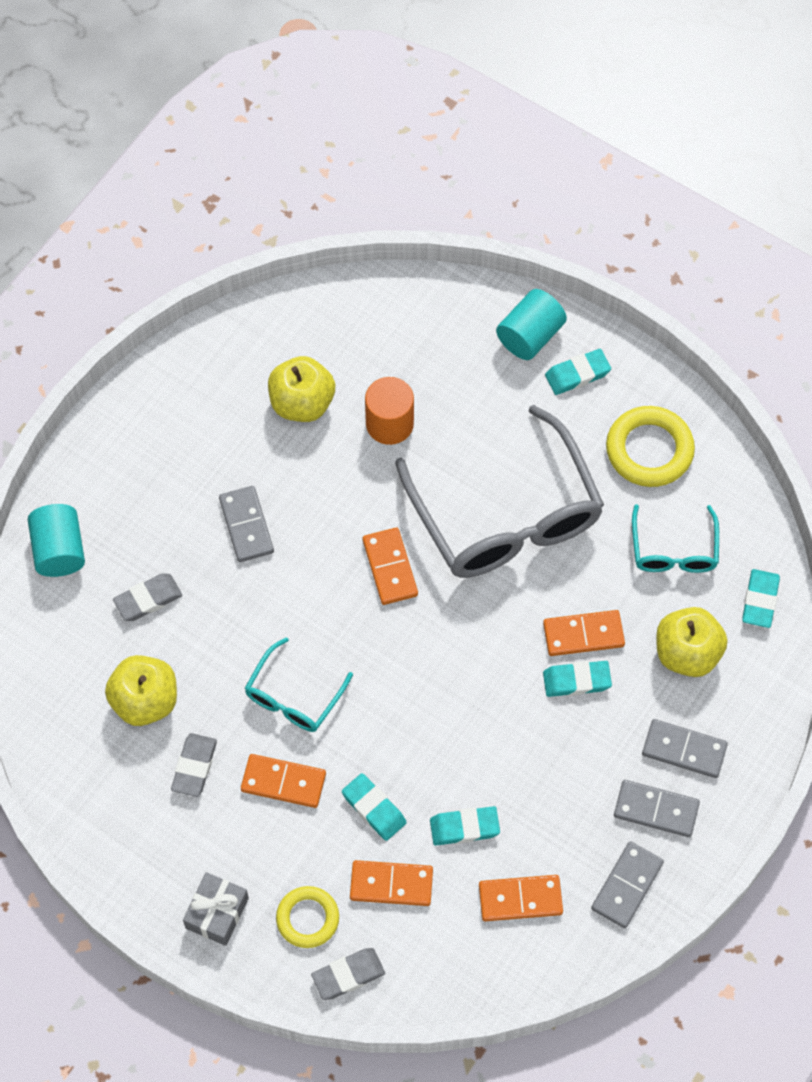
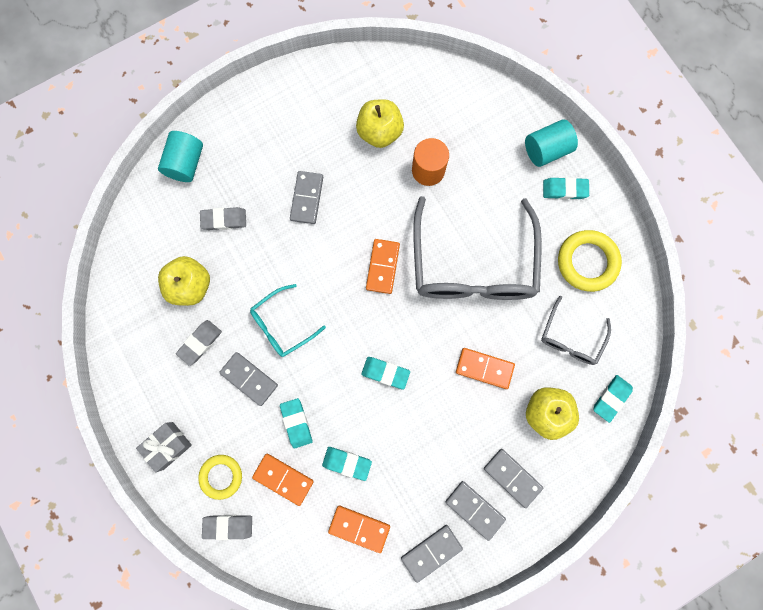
camera: 25 degrees right, 15 degrees up
orange domino [241,754,326,808] -> grey domino [219,352,278,406]
turquoise eraser [543,661,612,697] -> turquoise eraser moved to [361,357,410,390]
turquoise glasses [632,504,719,573] -> grey glasses [541,296,611,365]

